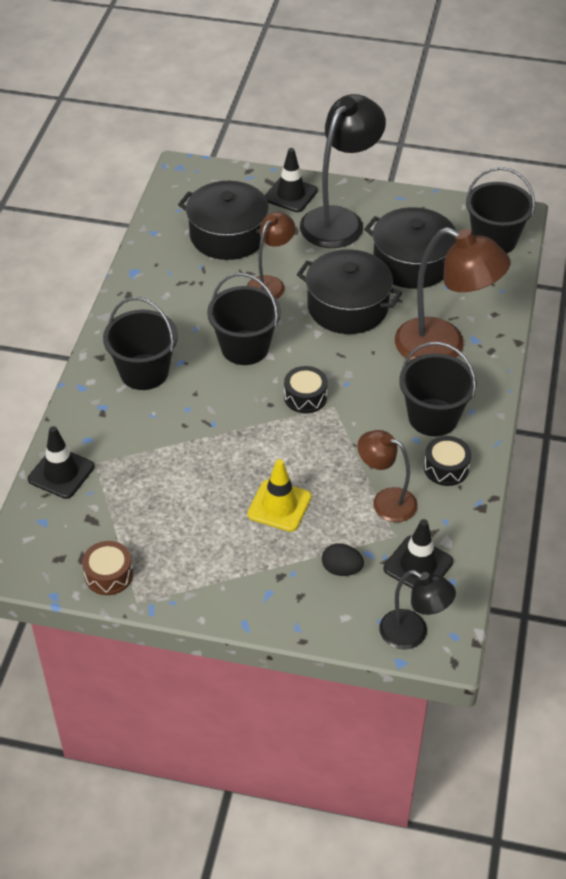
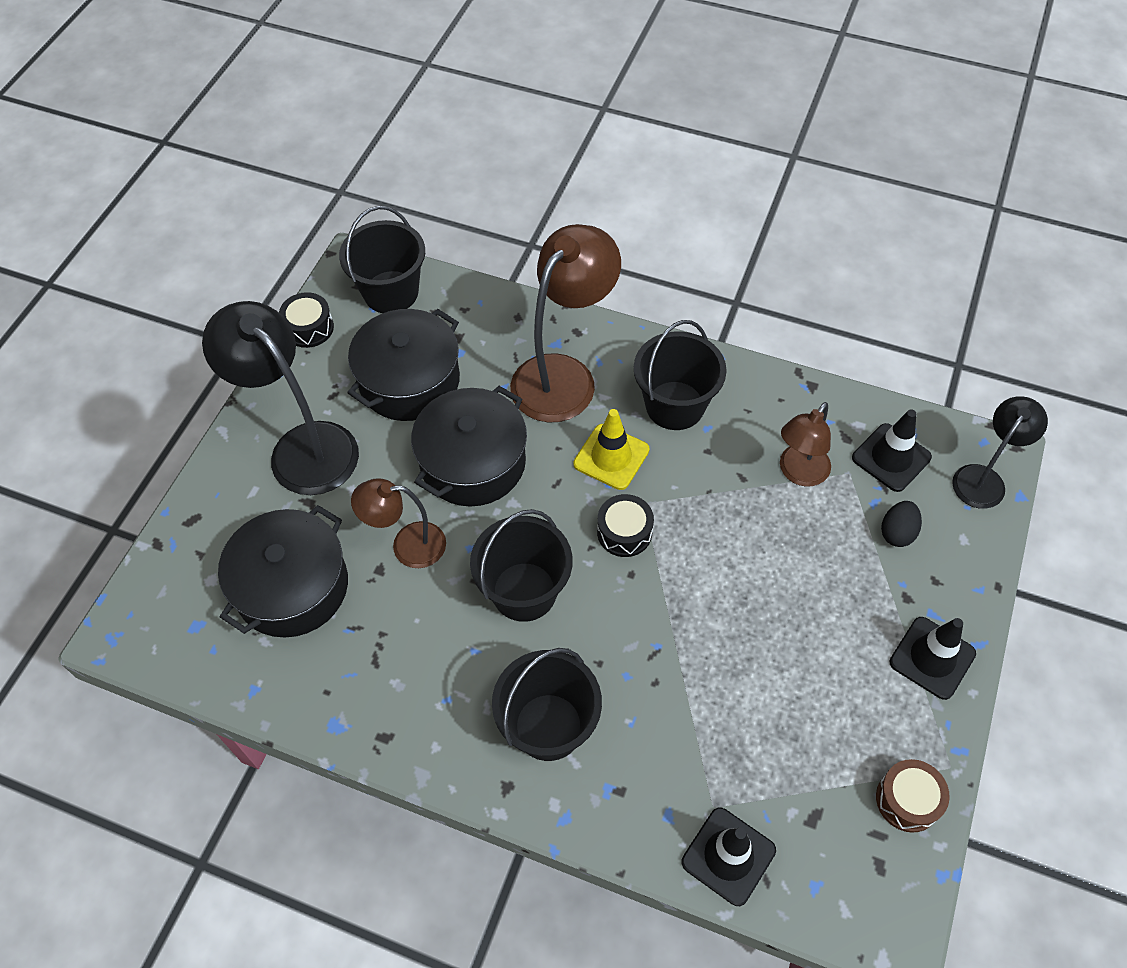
camera: 80 degrees left, 10 degrees up
brown lamp [247,212,295,299] -> brown lamp turned 45 degrees counterclockwise [351,478,446,568]
yellow traffic cone [247,459,311,532] -> yellow traffic cone moved to [573,409,649,490]
black traffic cone [265,148,318,212] -> black traffic cone moved to [890,617,976,700]
black drum [424,436,471,486] -> black drum moved to [279,292,334,348]

